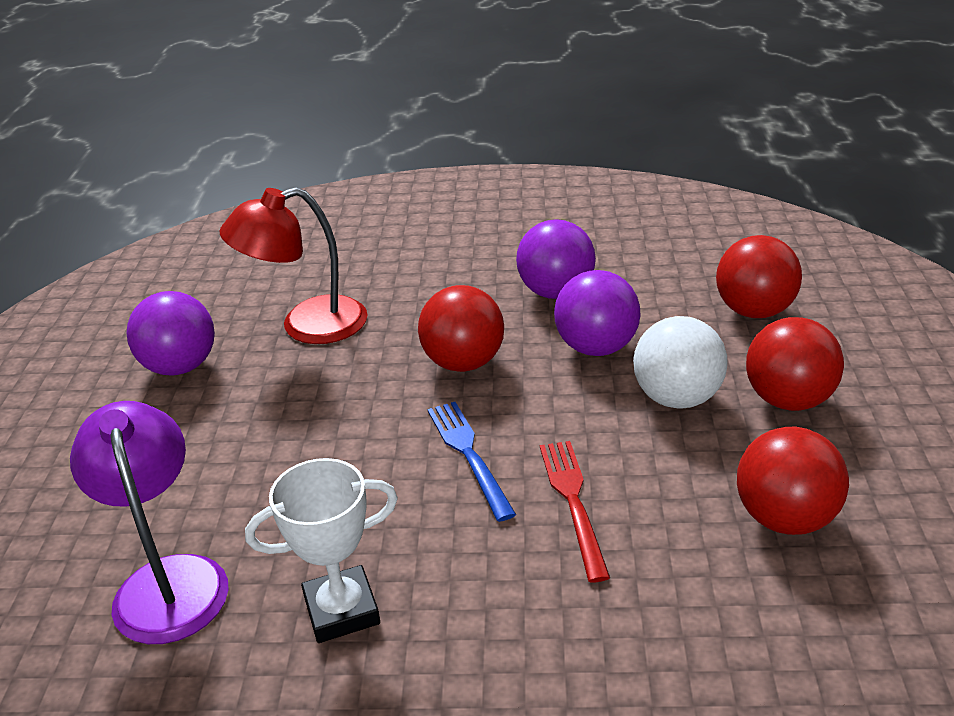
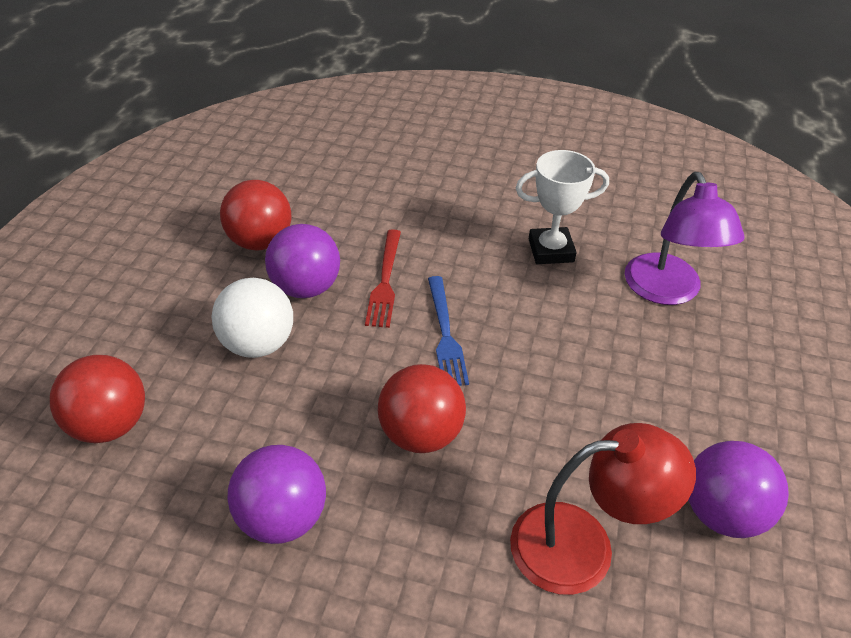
camera: 170 degrees left, 10 degrees up
purple ball [554,270,641,356] -> purple ball moved to [265,224,340,298]
red ball [746,317,844,411] -> none

